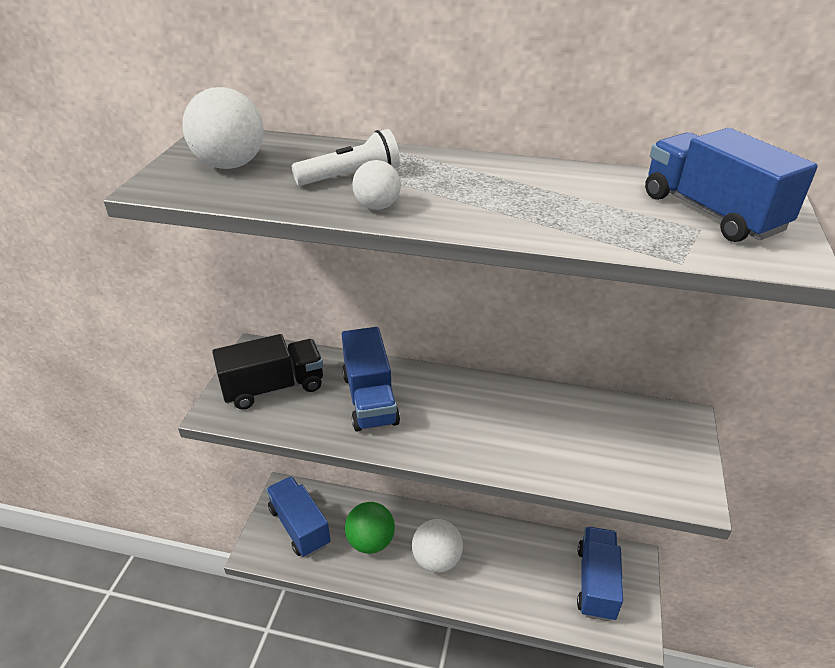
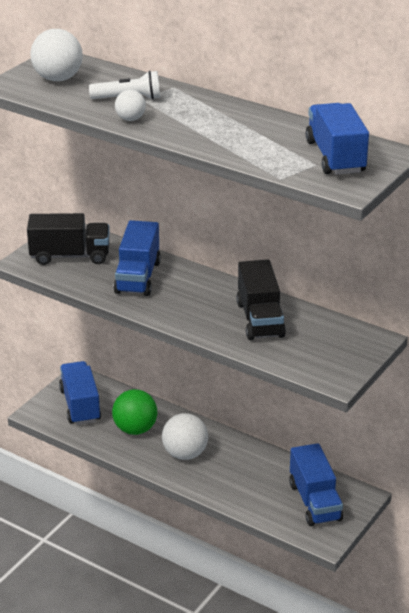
camera: 20 degrees right, 5 degrees down
blue truck [577,527,623,621] -> blue truck turned 135 degrees clockwise [289,443,343,526]
none -> black truck [237,259,286,340]

